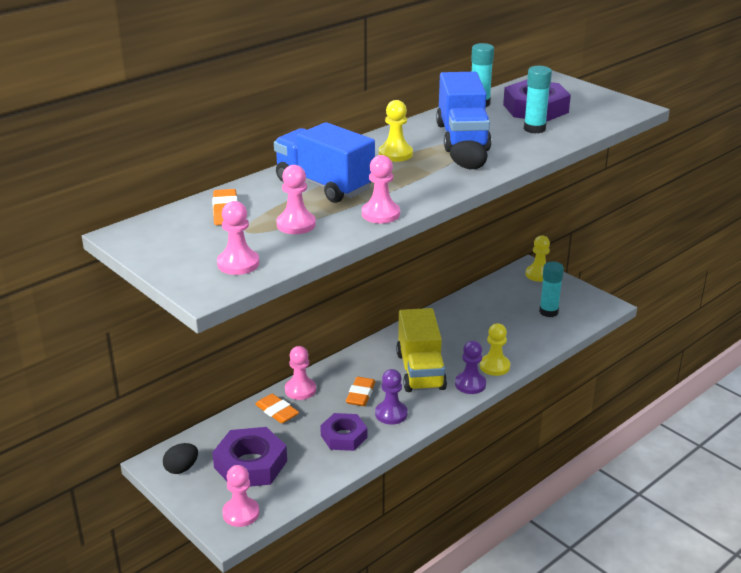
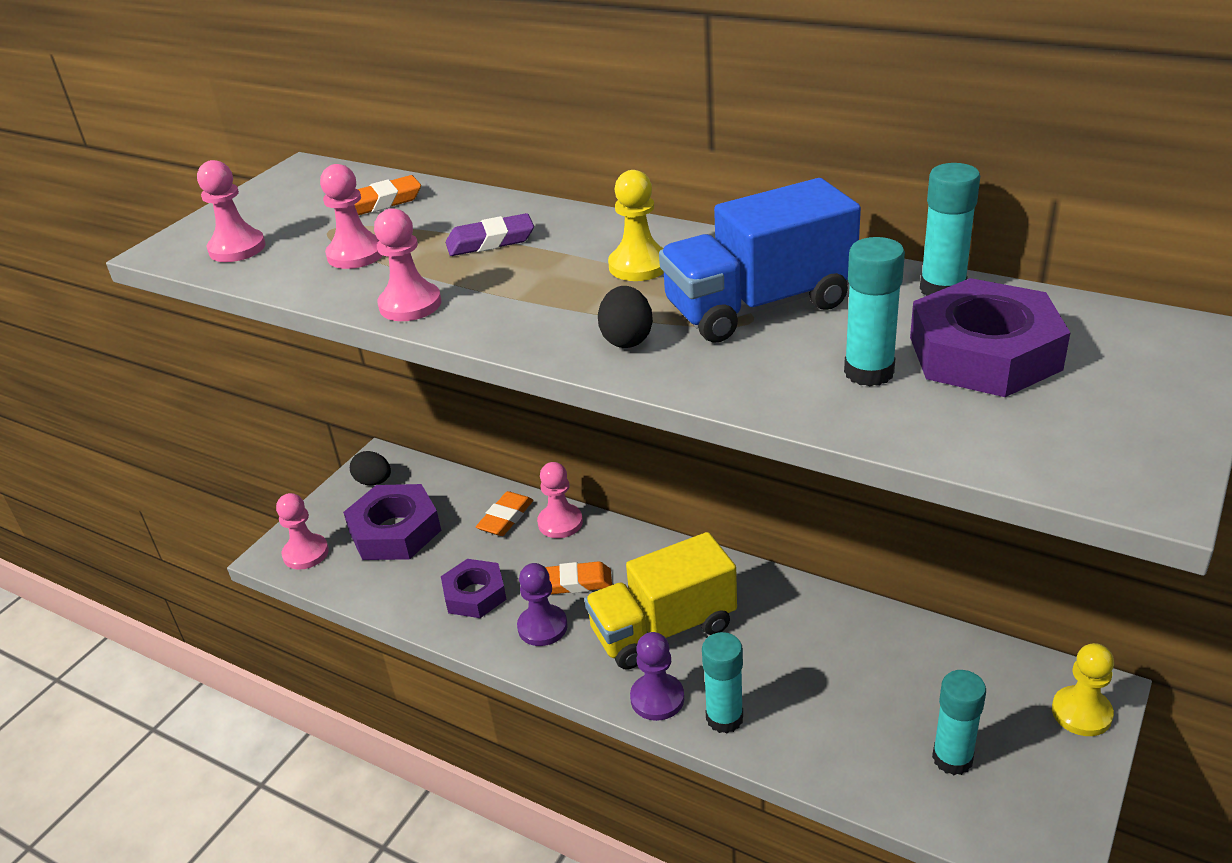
camera: 75 degrees right, 5 degrees up
blue truck [274,122,375,203] -> purple eraser [446,213,534,256]
yellow pawn [480,323,510,376] -> turquoise glue stick [702,632,743,734]

